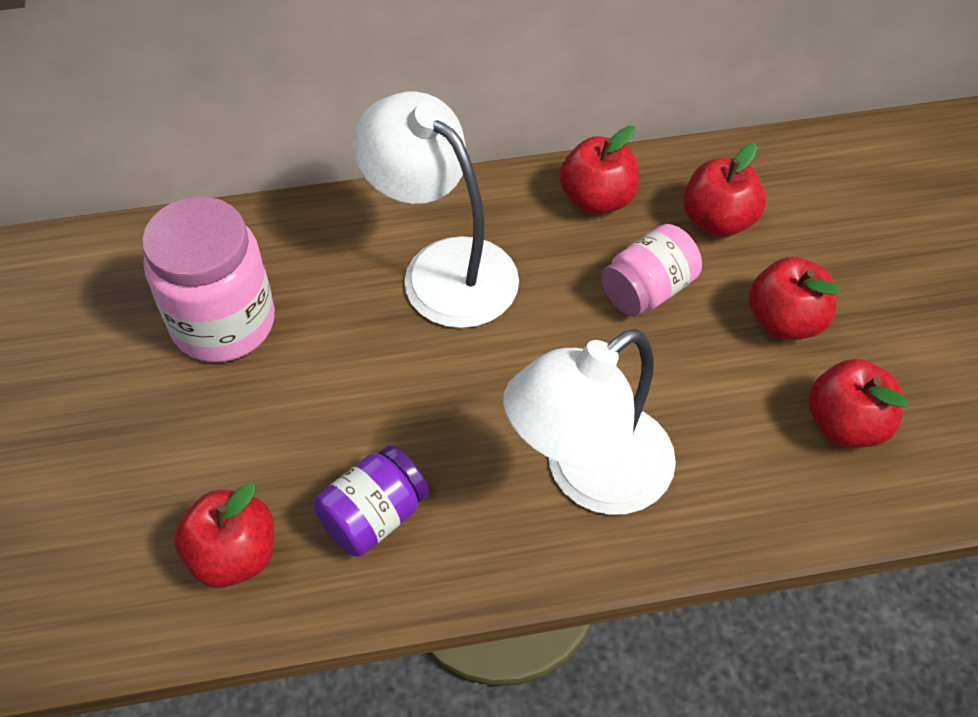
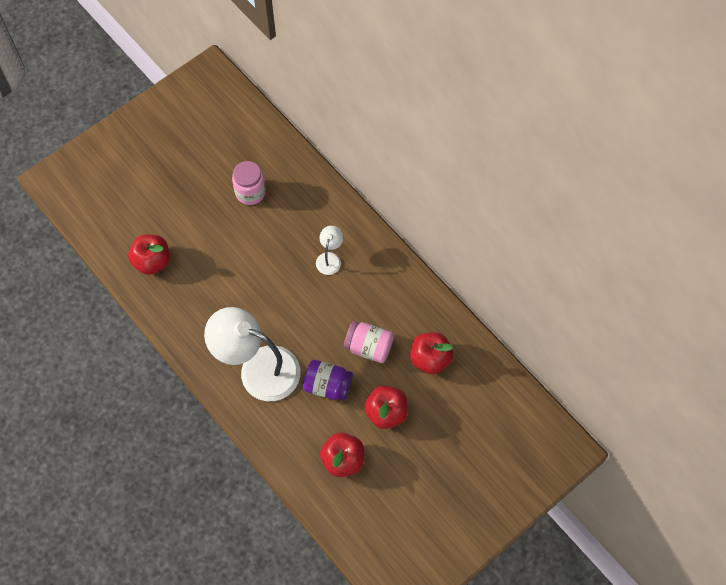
camera: 60 degrees right, 10 degrees up
pink jar [142,197,275,362] -> pink jar [232,161,266,205], size x0.62
purple jar [313,445,429,557] -> purple jar moved to [303,360,353,401]
white lamp [352,91,519,328] -> white lamp [316,226,343,275], size x0.44
red apple [559,126,639,215] -> none

